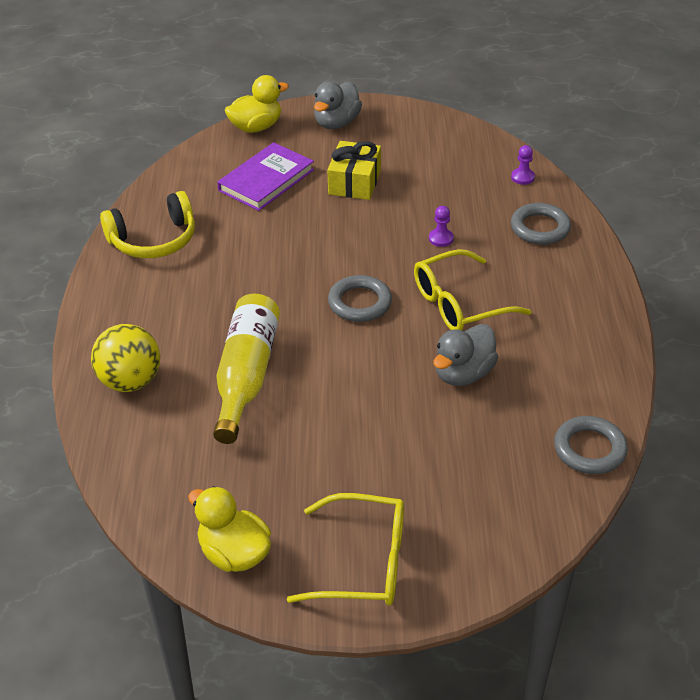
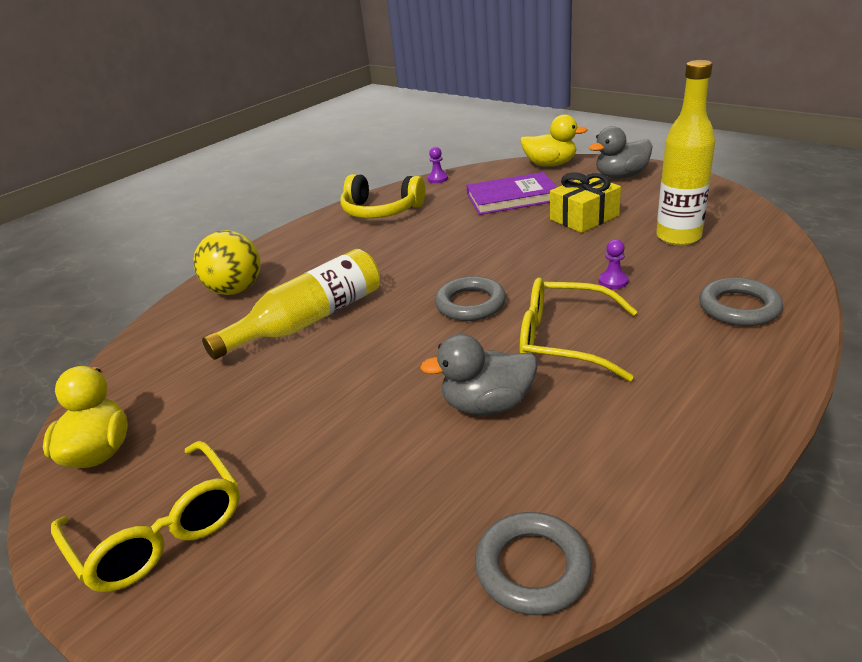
camera: 45 degrees right, 10 degrees down
purple pawn [511,145,535,185] -> purple pawn moved to [428,147,448,183]
none -> yellow bottle [656,60,715,245]

